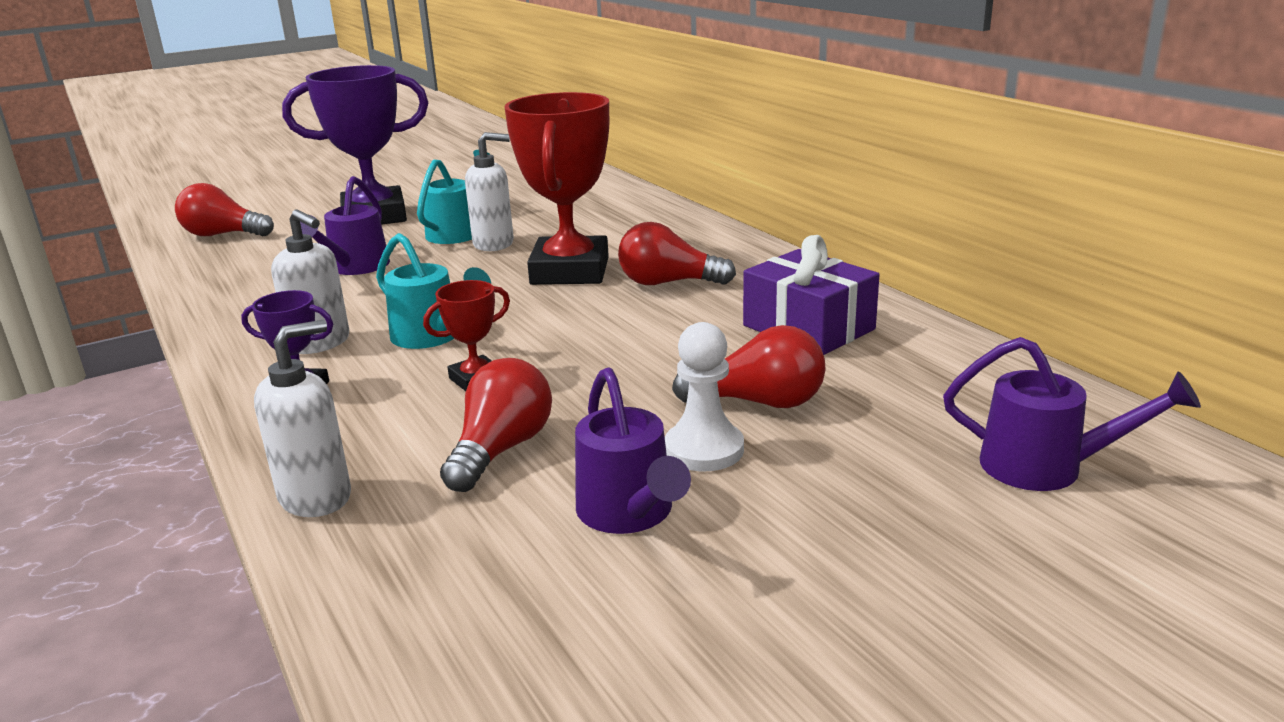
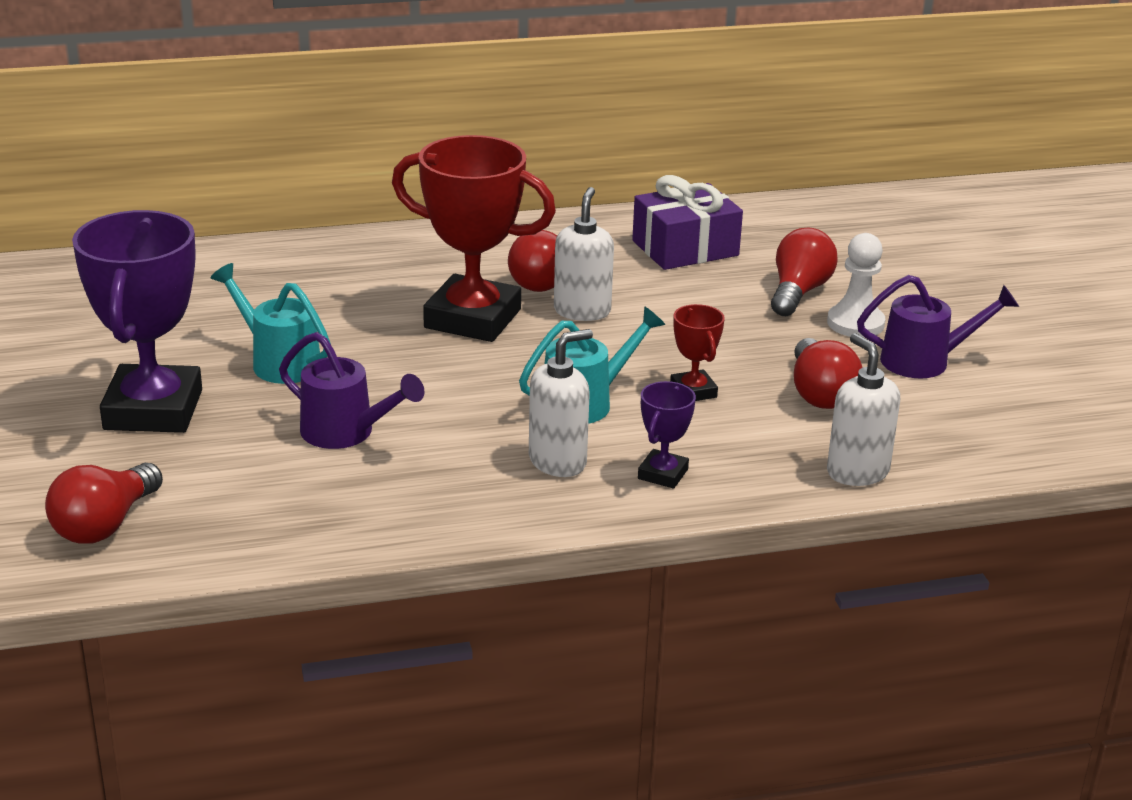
camera: 75 degrees left, 5 degrees up
red light bulb [440,358,552,492] -> red light bulb turned 135 degrees counterclockwise [794,338,863,409]
white soap dispenser [465,132,514,251] -> white soap dispenser moved to [554,187,614,321]
purple watering can [943,337,1201,491] -> none

